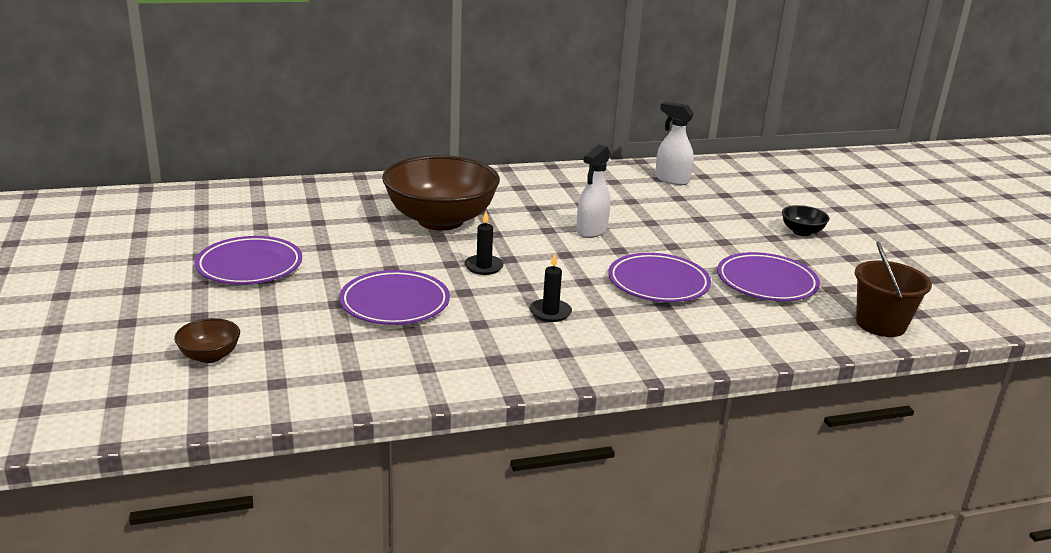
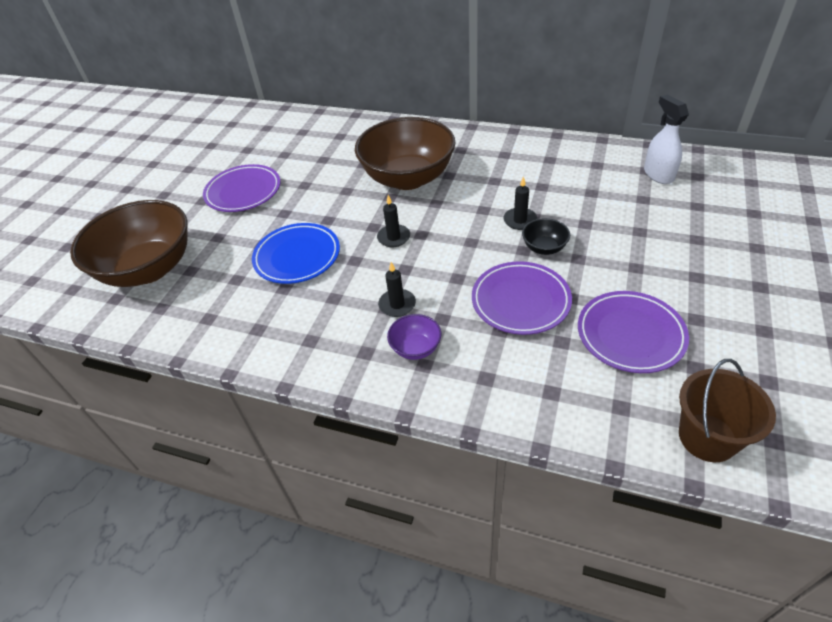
camera: 40 degrees right, 20 degrees up
brown bowl [174,318,240,363] -> brown bowl [70,200,188,287], size x2.42
purple plate [339,270,450,325] -> blue plate [252,223,340,284]
white spray bottle [576,145,611,238] -> black candle [503,176,537,230]
black bowl [782,205,830,236] -> black bowl moved to [522,218,570,255]
none -> purple bowl [387,314,441,360]

